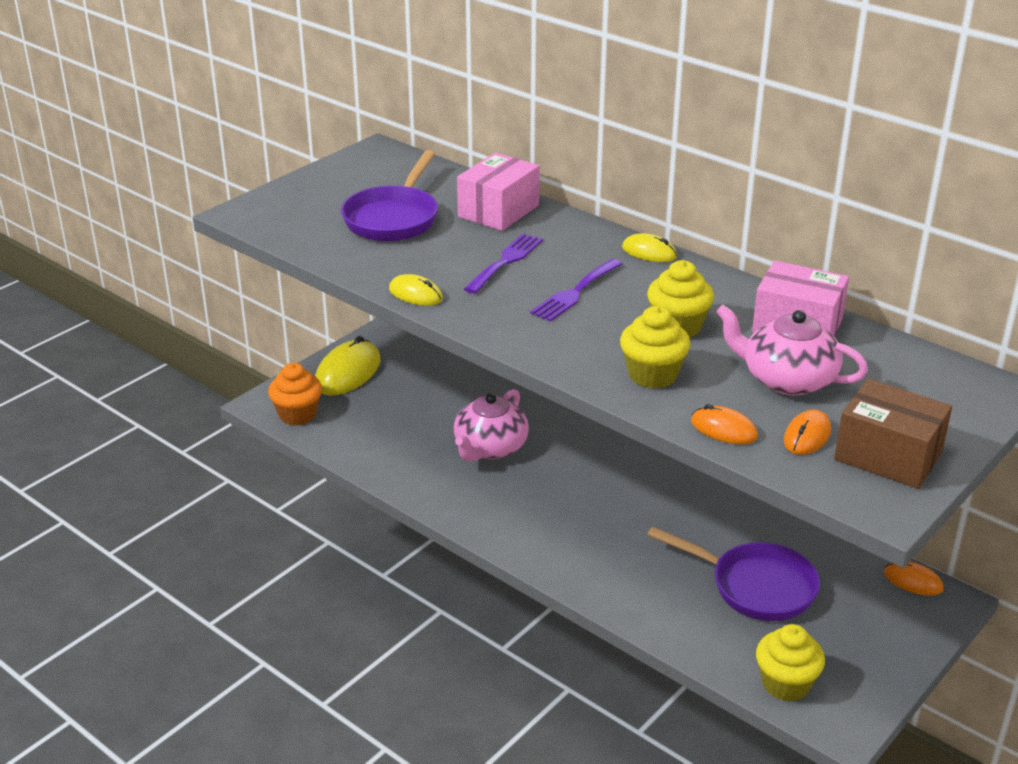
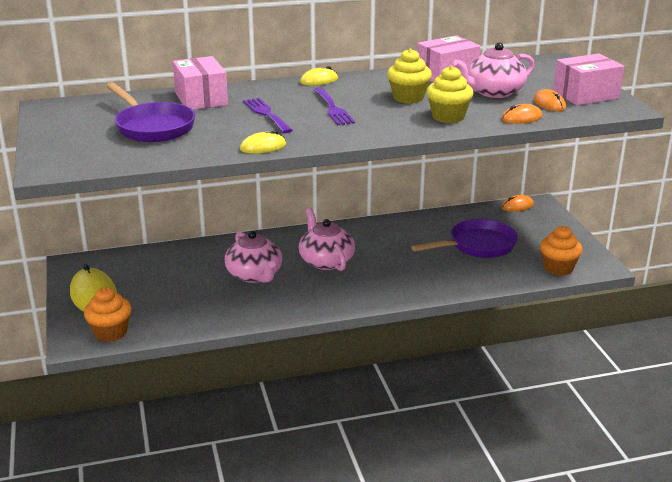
camera: 55 degrees left, 5 degrees down
yellow cupcake [756,624,825,702] -> orange cupcake [540,226,583,276]
brown box [834,379,952,489] -> pink box [553,53,624,105]
none -> pink teapot [299,208,355,271]

